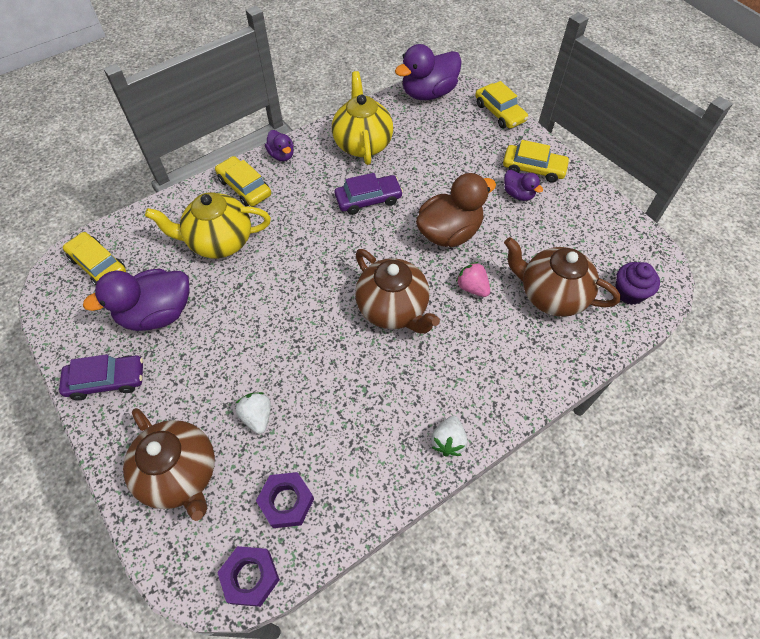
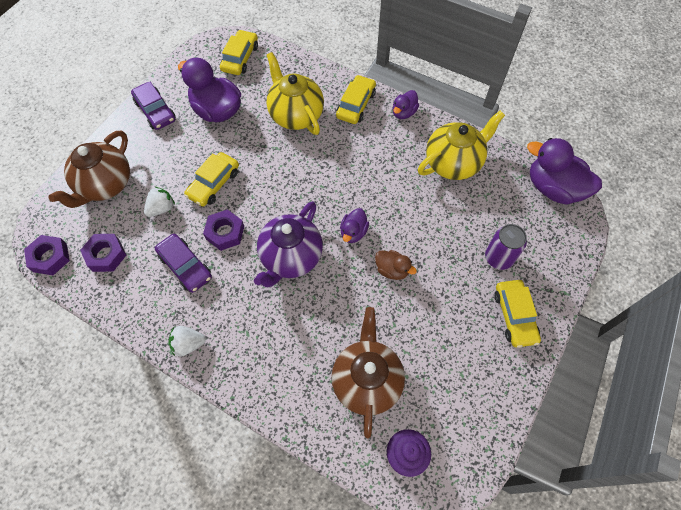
camera: 65 degrees right, 5 degrees up
purple car [335,173,403,215] -> purple car moved to [155,234,212,293]
brown teapot [355,249,440,334] -> purple teapot [254,201,323,287]
brown duck [416,173,496,247] -> brown duck [375,250,417,280], size x0.52
pink strawberry [456,262,490,297] -> none
yellow car [475,81,528,129] -> yellow car moved to [184,152,239,207]
purple duck [504,170,543,201] -> purple duck moved to [340,208,369,243]
none -> purple nut [203,209,244,251]
none -> purple can [485,224,527,270]

